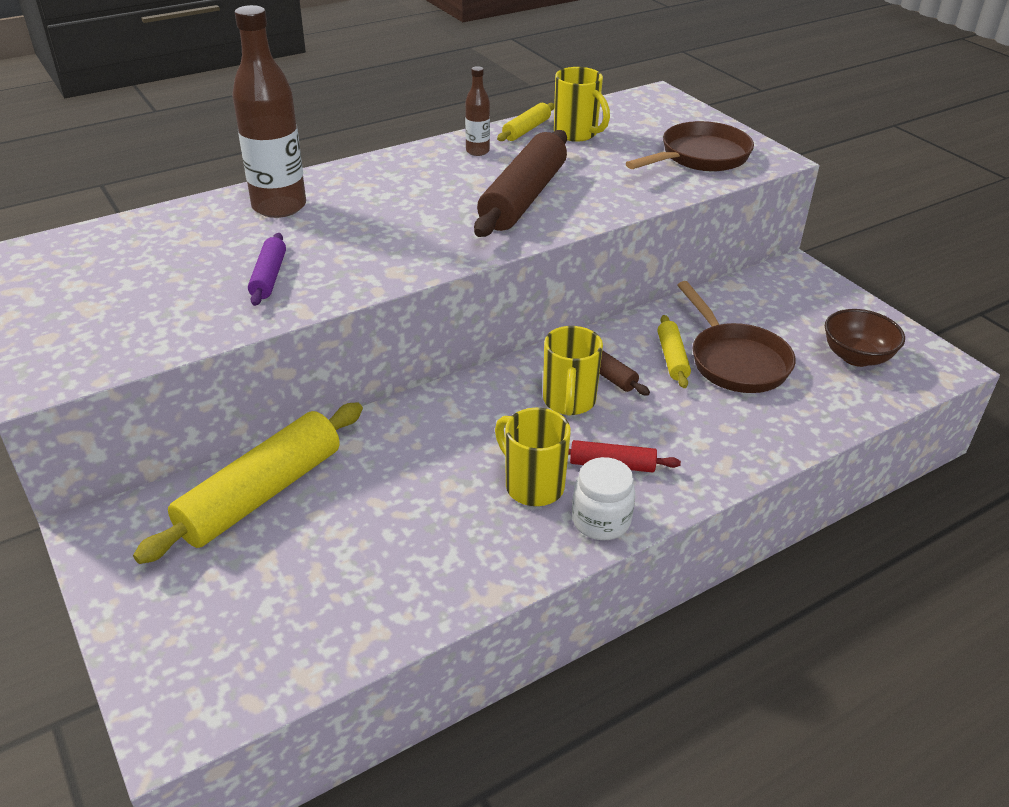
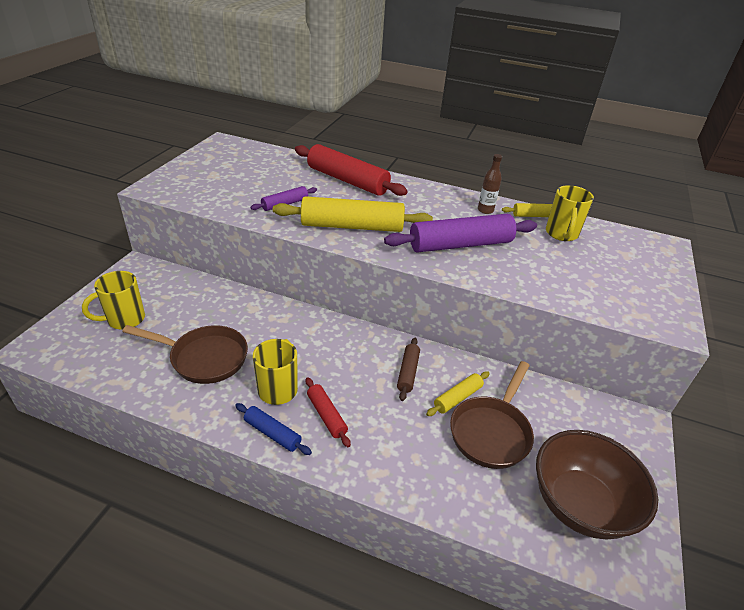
camera: 50 degrees right, 0 degrees up
yellow rolling pin [133,402,363,564] -> yellow rolling pin moved to [273,196,433,232]
brown bottle [232,5,306,218] -> red rolling pin [295,144,408,196]
brown rolling pin [474,130,567,237] -> purple rolling pin [384,214,537,253]
yellow mug [543,326,603,416] -> yellow mug moved to [82,271,145,330]
white jar [572,457,635,540] -> blue rolling pin [235,403,312,455]
brown pan [626,121,754,171] -> brown pan moved to [122,325,248,384]
brown bowl [825,309,905,367] -> brown bowl [536,430,658,540], size x1.60

